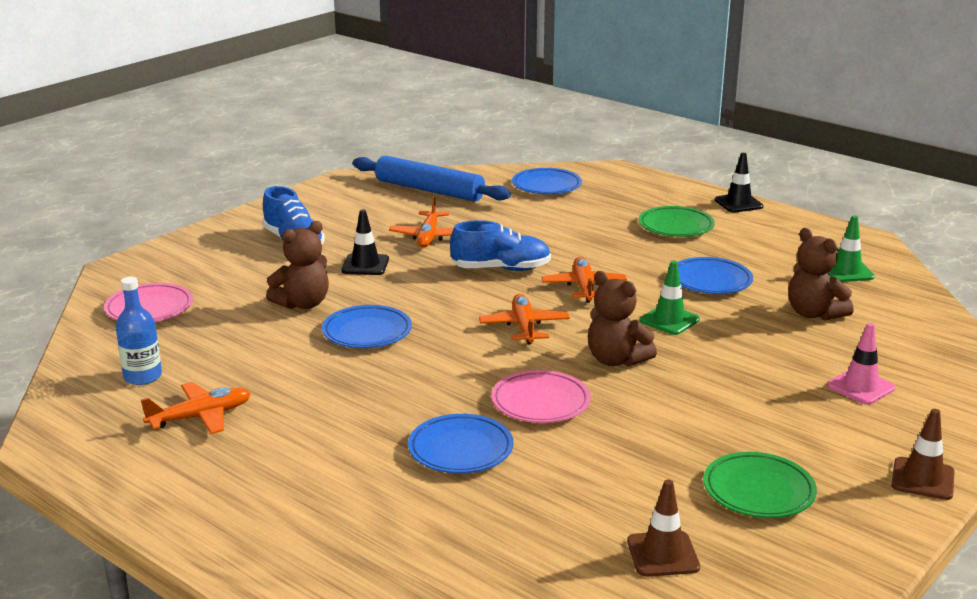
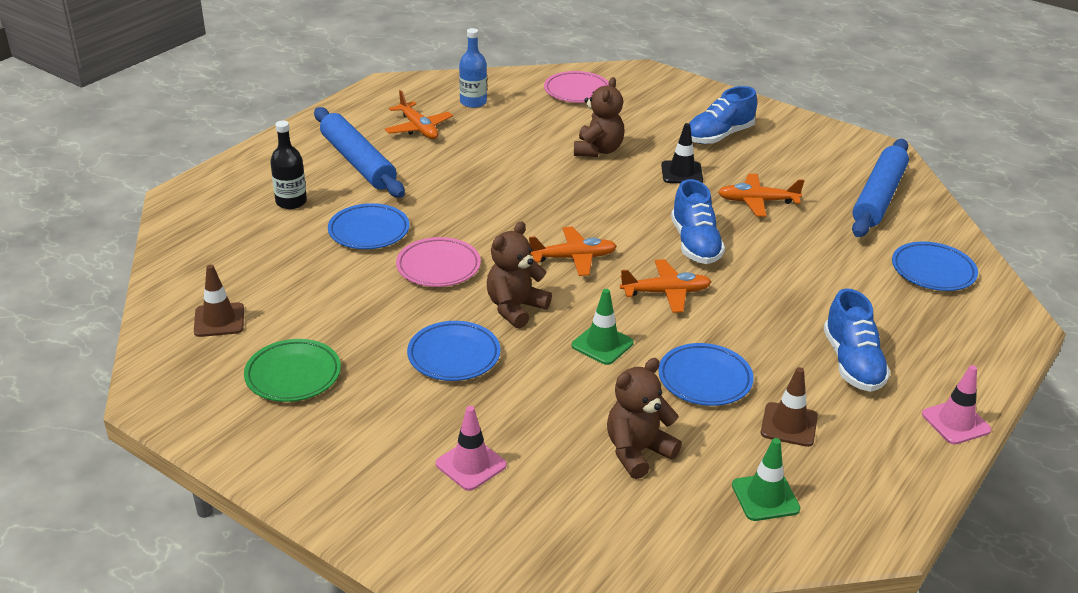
camera: 85 degrees right, 10 degrees up
brown teddy bear [266,221,329,309] -> brown teddy bear turned 120 degrees counterclockwise [574,77,625,157]
blue plate [322,305,412,348] -> blue plate moved to [407,321,501,381]
green plate [639,206,715,237] -> blue shoe [823,288,890,392]
black traffic cone [715,153,763,213] -> pink traffic cone [922,365,991,444]
brown traffic cone [891,409,955,500] -> brown traffic cone moved to [761,367,818,447]
none -> black bottle [270,121,307,209]
none -> blue rolling pin [314,107,405,198]

